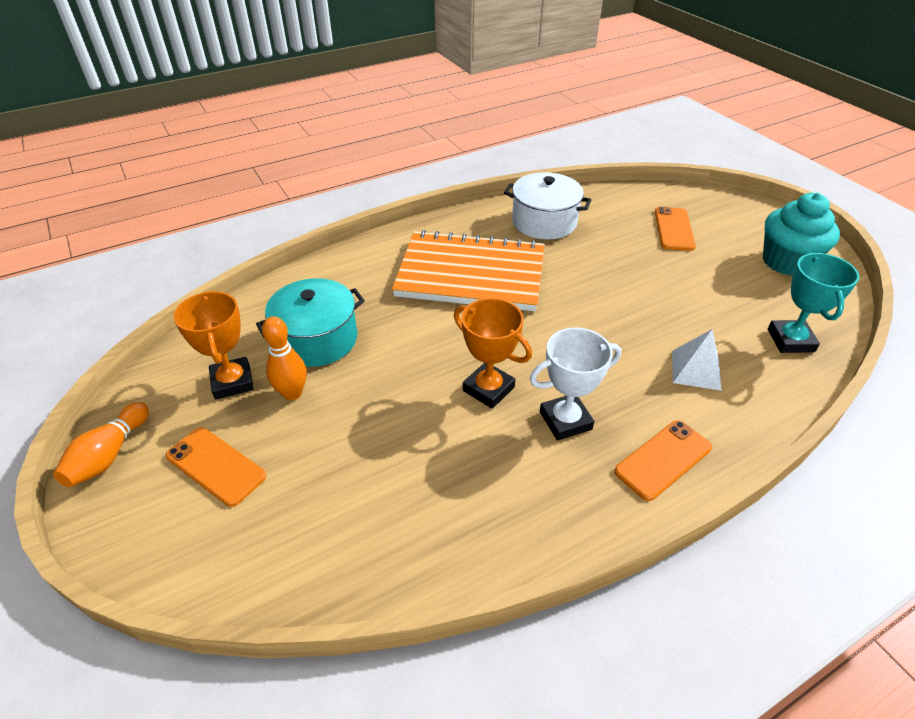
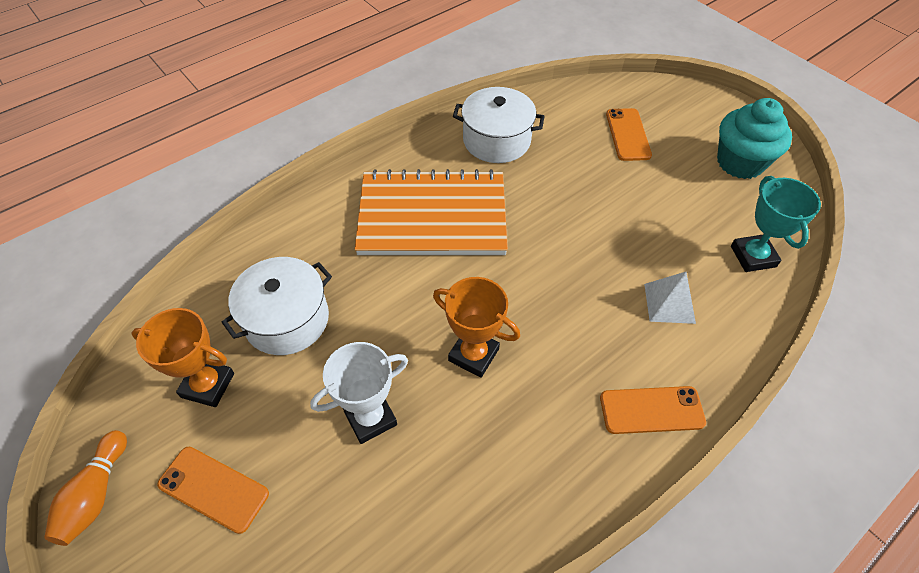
camera: 10 degrees left, 10 degrees up
orange trophy [174,291,254,399] -> orange trophy turned 45 degrees counterclockwise [131,308,234,407]
turquoise pot [256,278,365,367] -> white pot [221,257,332,355]
orange bowling pin [262,316,307,400] -> none
white trophy [529,328,621,440] -> white trophy moved to [310,342,408,444]
orange phone [614,420,712,501] -> orange phone turned 45 degrees clockwise [600,386,706,434]

